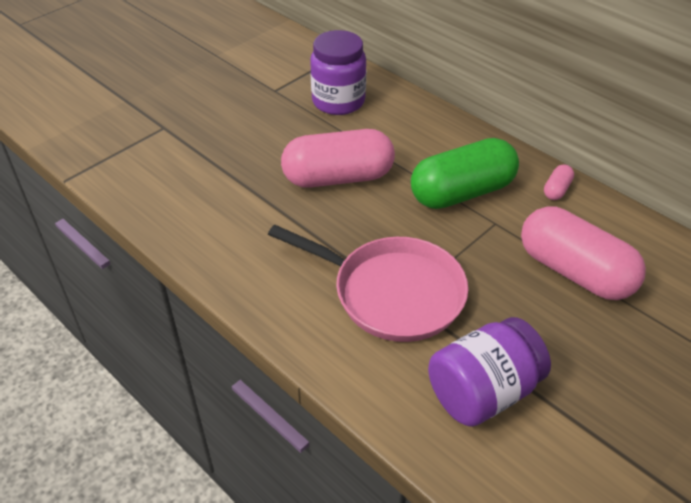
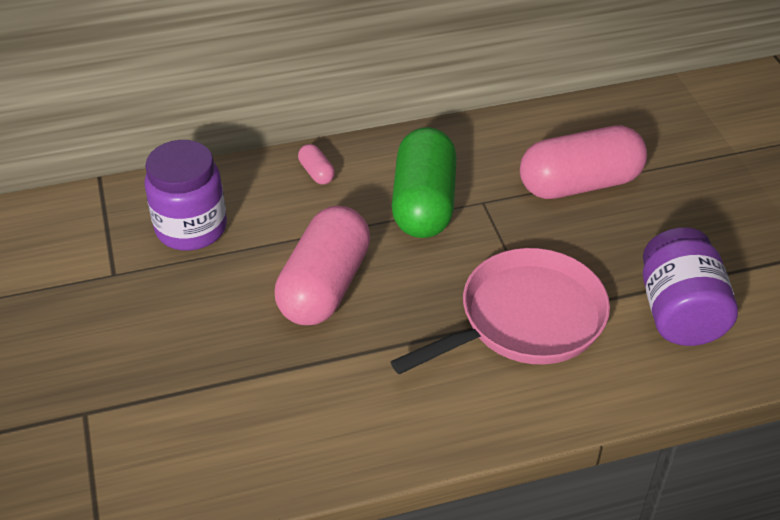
camera: 60 degrees left, 0 degrees up
pink capsule [544,164,574,200] -> pink capsule moved to [298,144,335,185]

